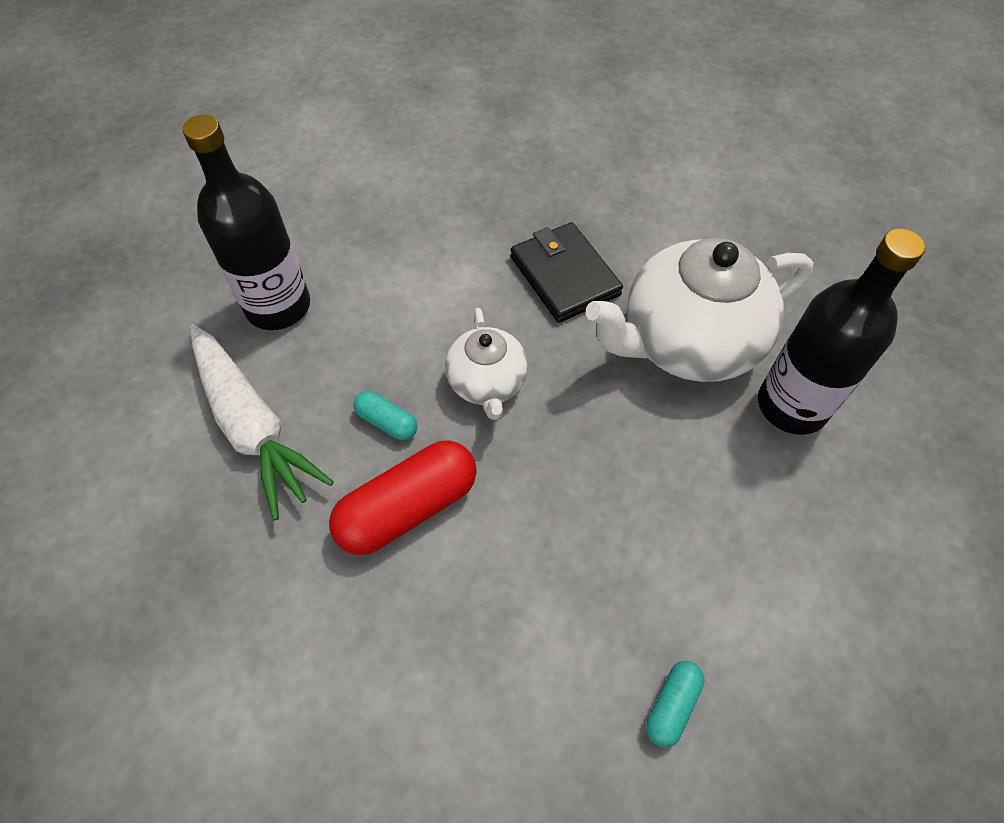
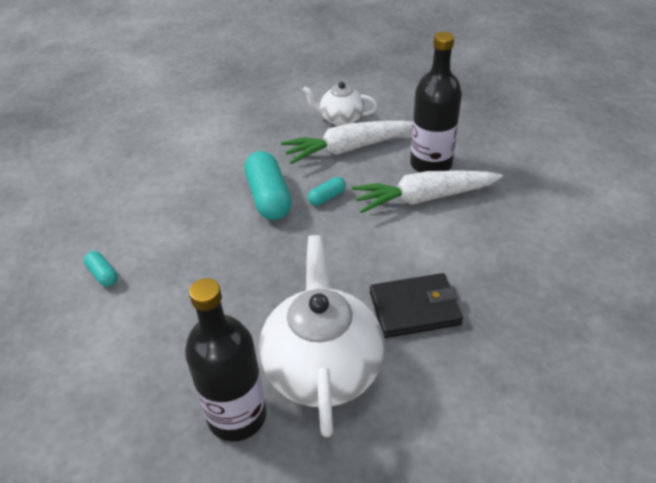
camera: 110 degrees right, 15 degrees down
red capsule [329,440,477,555] -> turquoise capsule [244,151,292,220]
white teapot [445,308,528,420] -> white teapot moved to [302,82,378,126]
none -> white carrot [352,170,503,213]

